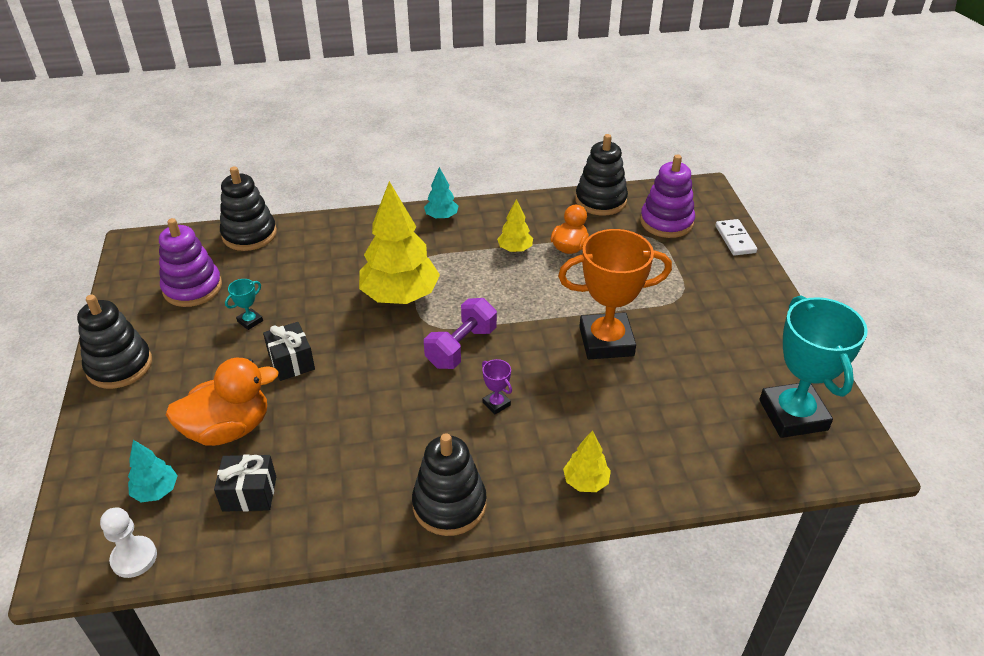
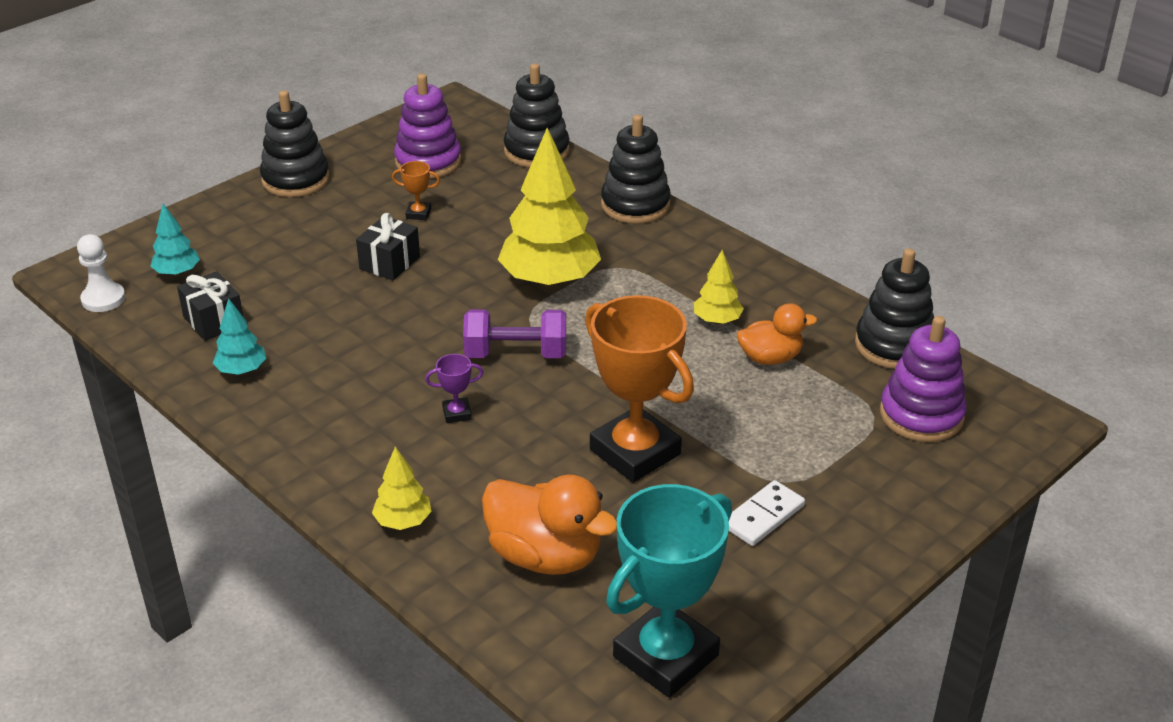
camera: 55 degrees right, 5 degrees down
orange duck [166,358,279,446] -> orange duck moved to [482,475,617,575]
turquoise trophy [225,279,263,330] -> orange trophy [392,161,440,220]
black stacking toy [412,433,486,536] -> black stacking toy moved to [601,115,671,224]
turquoise tree [424,167,459,220] -> turquoise tree moved to [213,298,266,375]
purple trophy [482,359,512,414] -> purple trophy turned 60 degrees clockwise [425,354,484,423]
white domino [715,219,757,256] -> white domino moved to [729,480,805,546]

